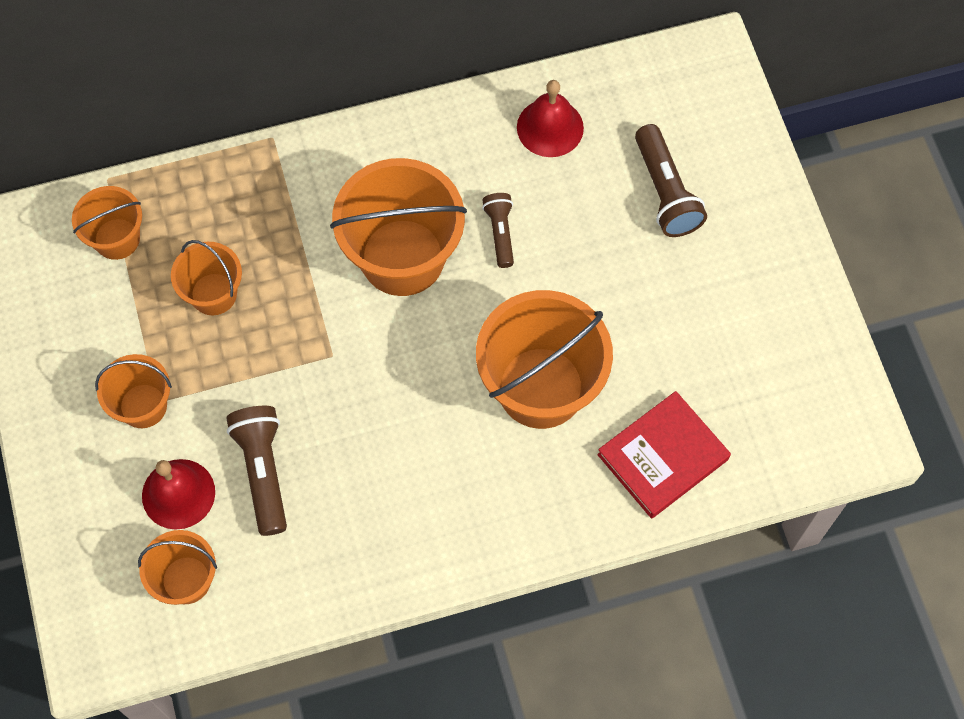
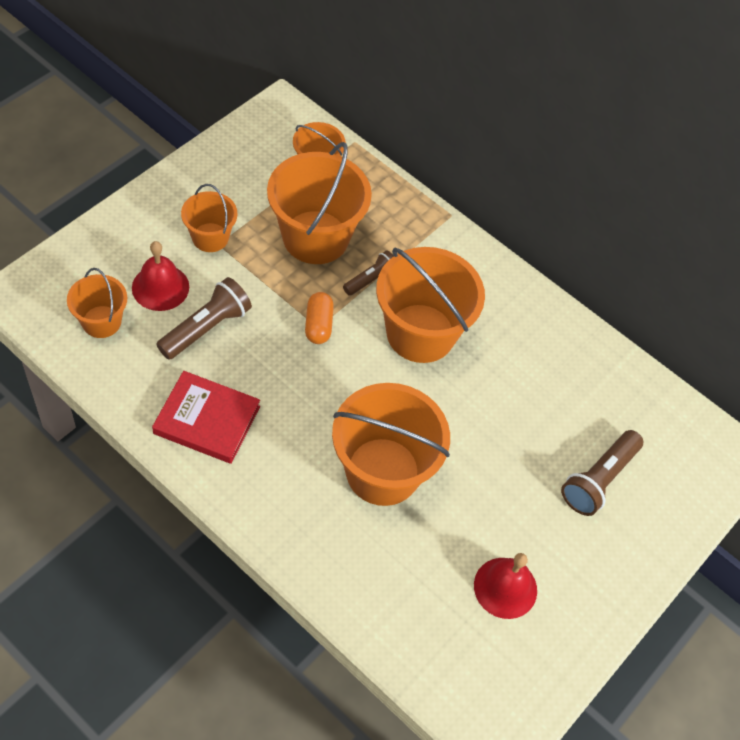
camera: 50 degrees right, 10 degrees down
orange bucket [171,240,242,315] -> orange bucket [267,142,372,264], size x1.84
brown flashlight [482,193,514,268] -> brown flashlight moved to [343,250,394,296]
red bell [517,80,584,157] -> red bell moved to [474,553,537,619]
red book [597,391,731,519] -> red book moved to [152,371,260,464]
none -> orange capsule [305,292,334,344]

